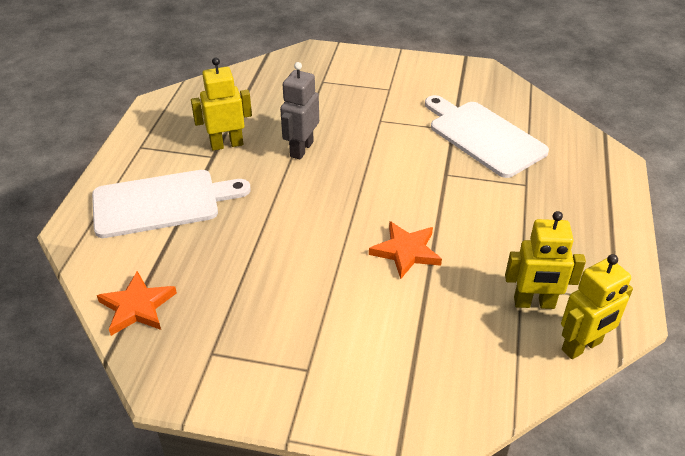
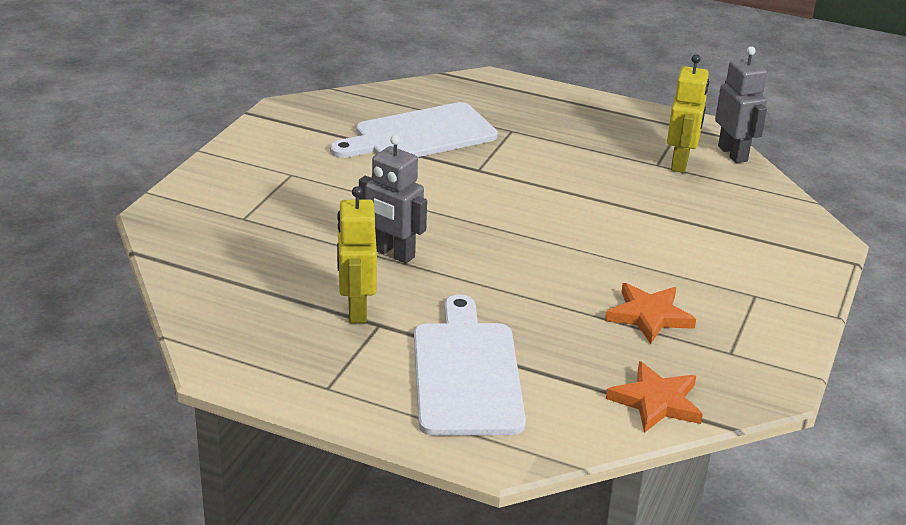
camera: 80 degrees left, 10 degrees down
orange star [369,221,442,279] -> orange star moved to [605,283,696,344]
yellow robot [561,254,633,359] -> grey robot [715,46,767,163]

